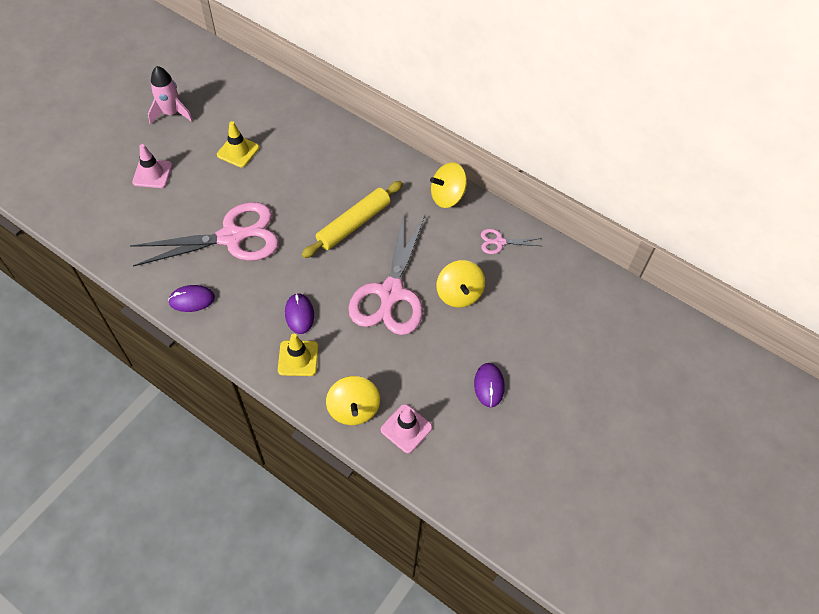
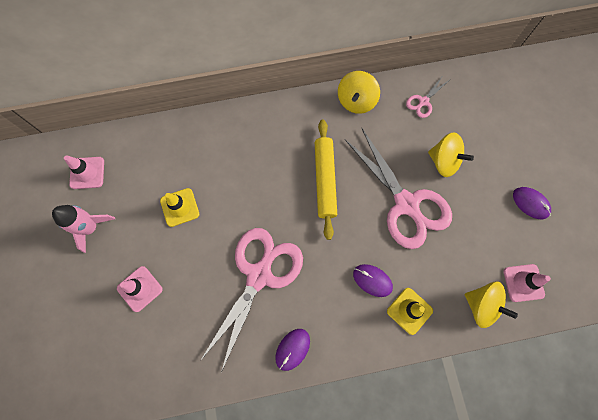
camera: 45 degrees left, 15 degrees up
none -> pink traffic cone [64,155,104,189]

